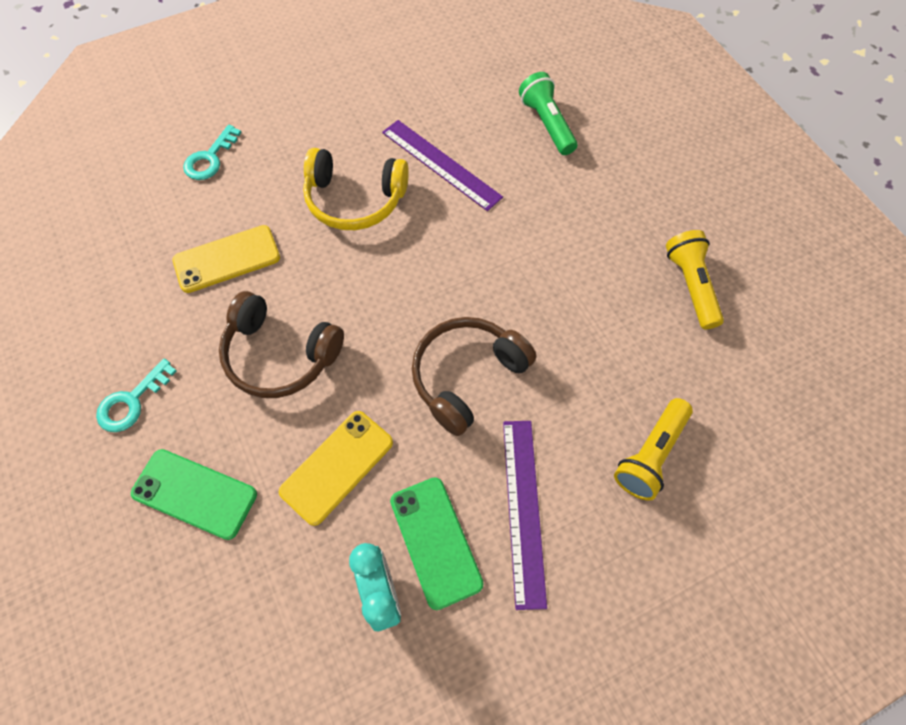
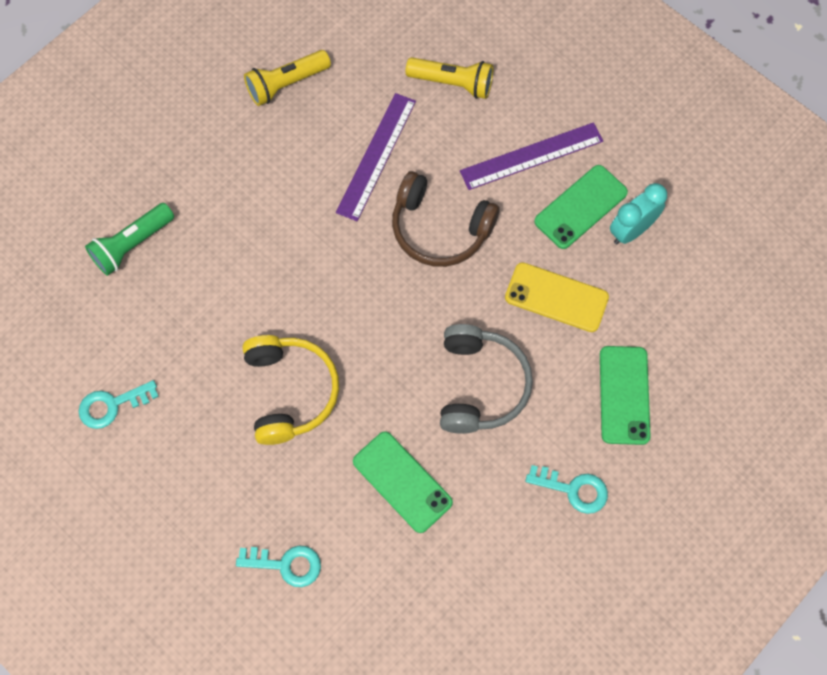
camera: 110 degrees left, 5 degrees up
yellow phone [173,225,280,293] -> green phone [353,431,453,533]
brown headphones [219,291,344,398] -> grey headphones [440,324,533,434]
purple ruler [382,120,503,211] -> purple ruler moved to [336,93,416,221]
none -> turquoise key [79,380,159,429]

